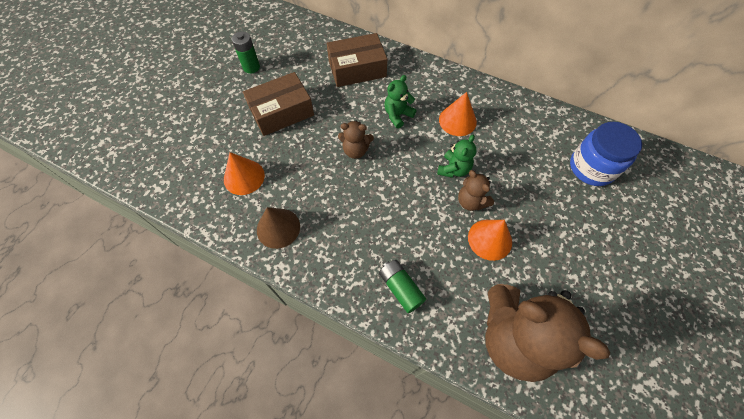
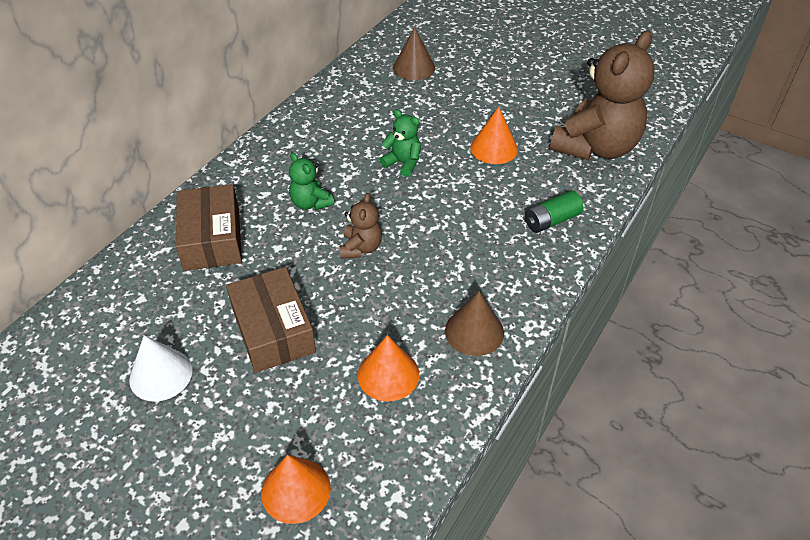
camera: 85 degrees left, 15 degrees down
green battery [232,31,260,74] -> white cone [129,335,193,402]
orange cone [439,92,477,136] -> orange cone moved to [261,455,331,524]
brown teddy bear [458,170,494,211] -> none
blue jar [570,122,642,186] -> brown cone [393,27,435,80]

